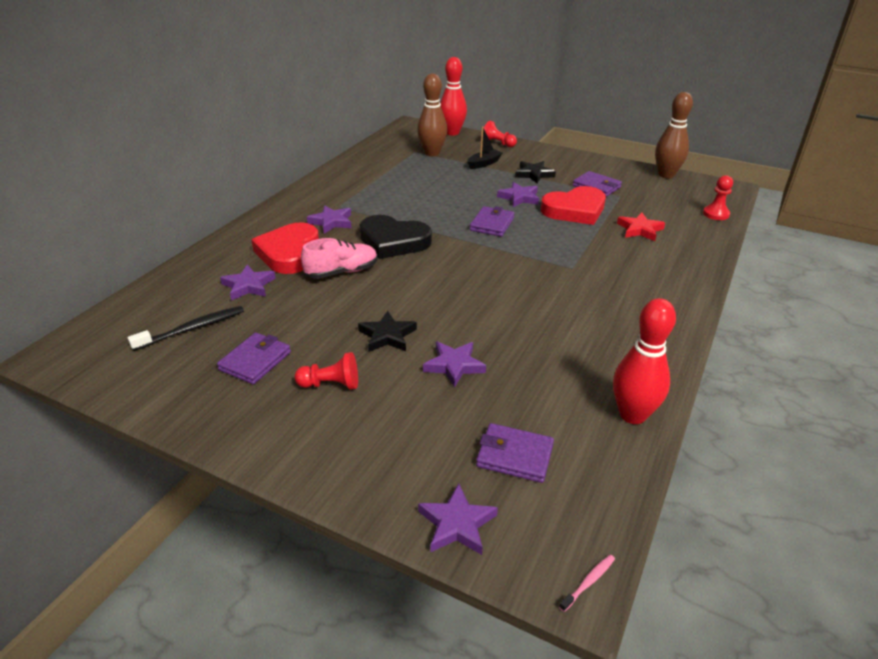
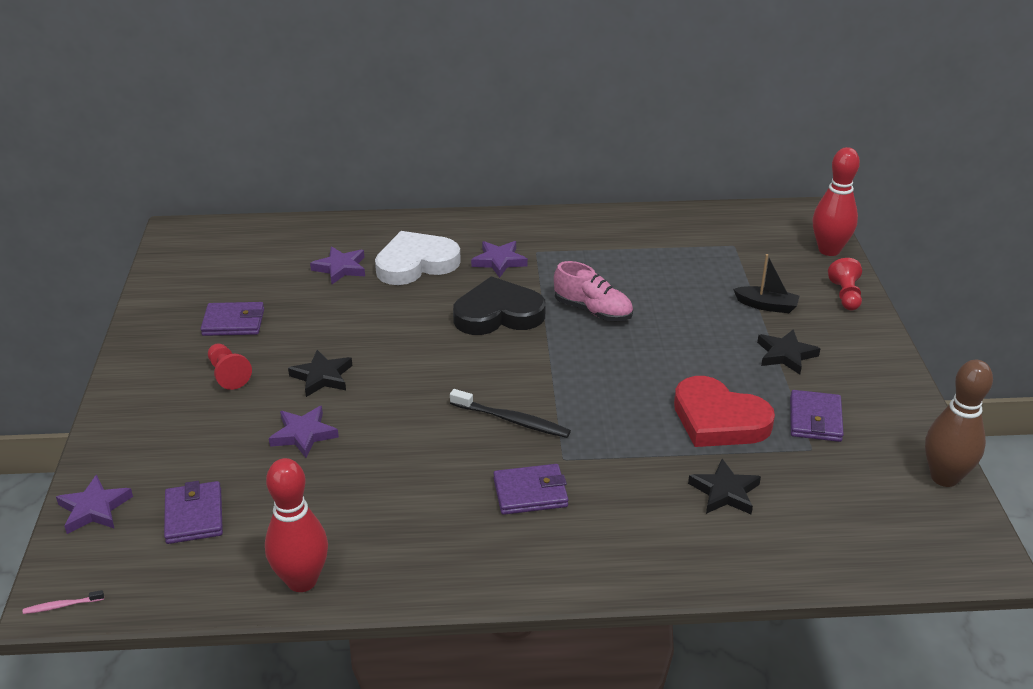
camera: 60 degrees right, 0 degrees up
black toothbrush [128,306,244,351] -> black toothbrush moved to [450,389,571,438]
red heart [251,222,319,274] -> white heart [375,231,461,285]
pink shoe [301,238,378,279] -> pink shoe moved to [554,261,633,322]
black heart [360,215,432,259] -> black heart turned 90 degrees clockwise [453,276,546,335]
brown bowling pin [417,73,447,156] -> none
purple wallet [470,206,515,237] -> purple wallet moved to [494,464,568,515]
purple star [497,182,539,207] -> none
pink toothbrush [559,555,615,612] -> pink toothbrush turned 150 degrees clockwise [23,590,104,614]
red star [617,213,665,241] -> black star [688,459,761,514]
red pawn [703,175,733,220] -> none

